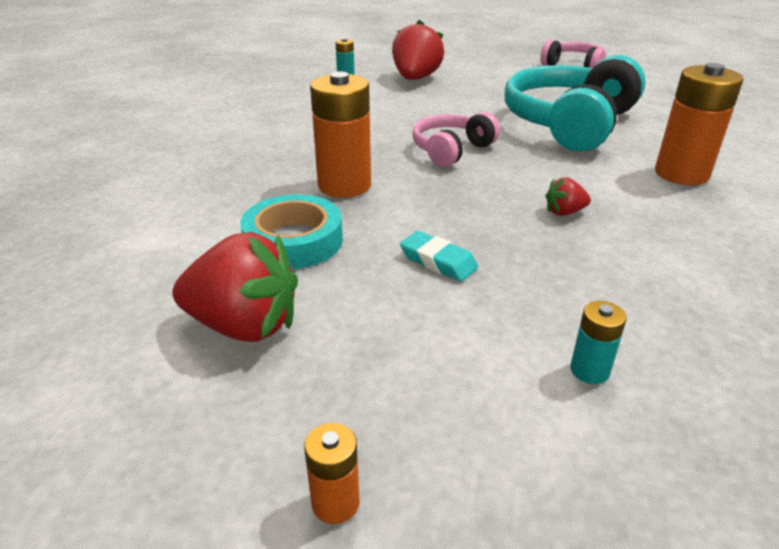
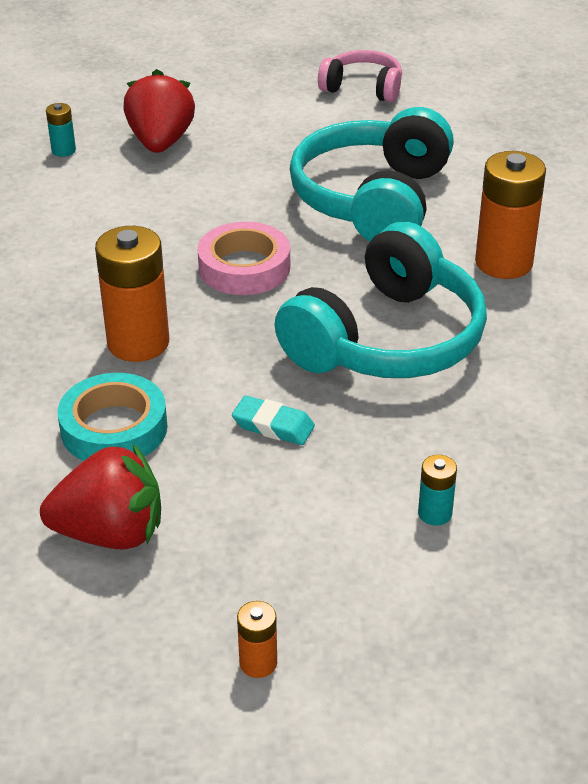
camera: 15 degrees left, 5 degrees up
pink headphones [412,112,500,167] -> pink tape [197,222,290,295]
red strawberry [545,177,591,216] -> turquoise headphones [275,222,487,378]

